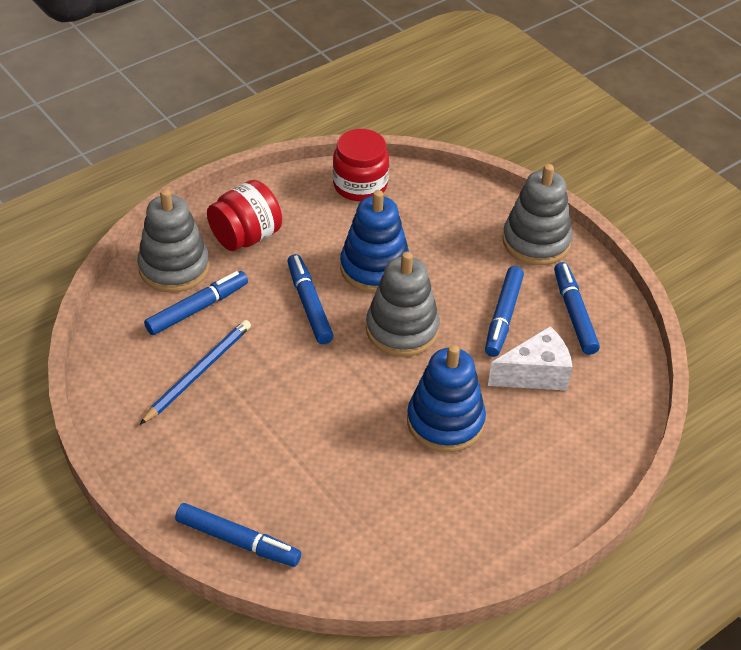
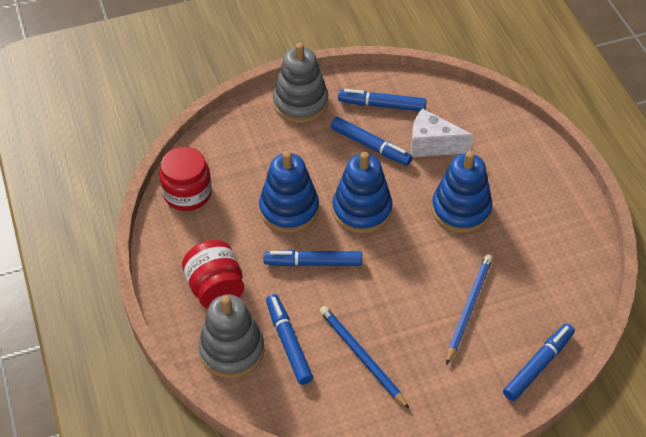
camera: 70 degrees left, 5 degrees up
grey stacking toy [366,252,440,357] -> blue stacking toy [333,152,392,233]
white cheese [488,326,572,391] -> white cheese turned 75 degrees counterclockwise [411,108,474,157]
none -> blue pencil [446,254,493,365]

